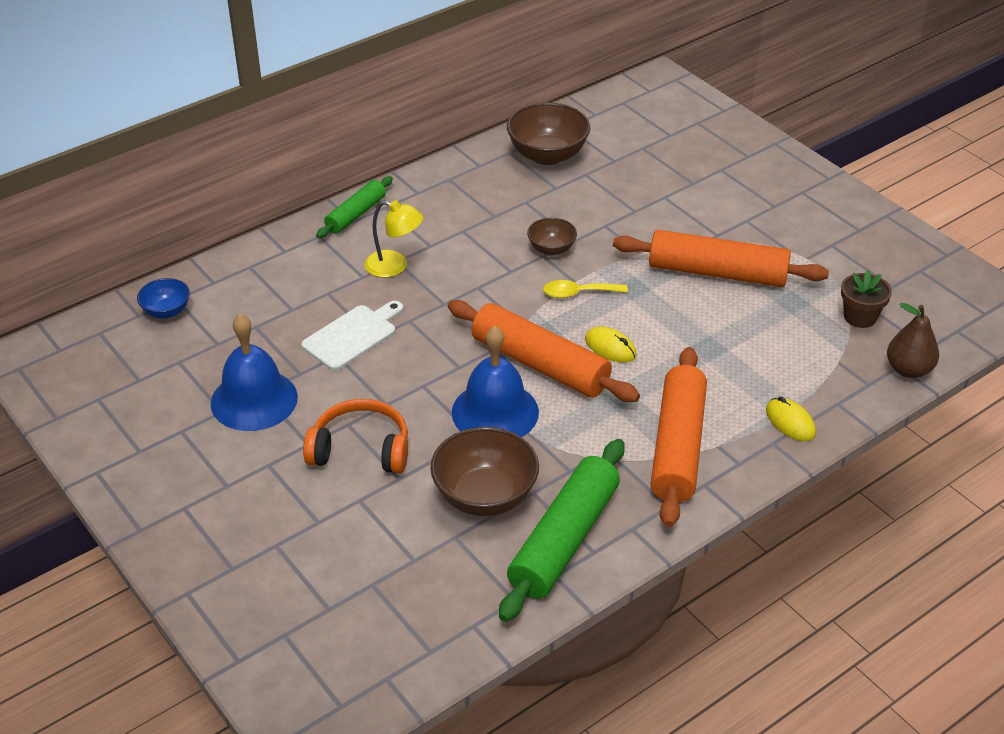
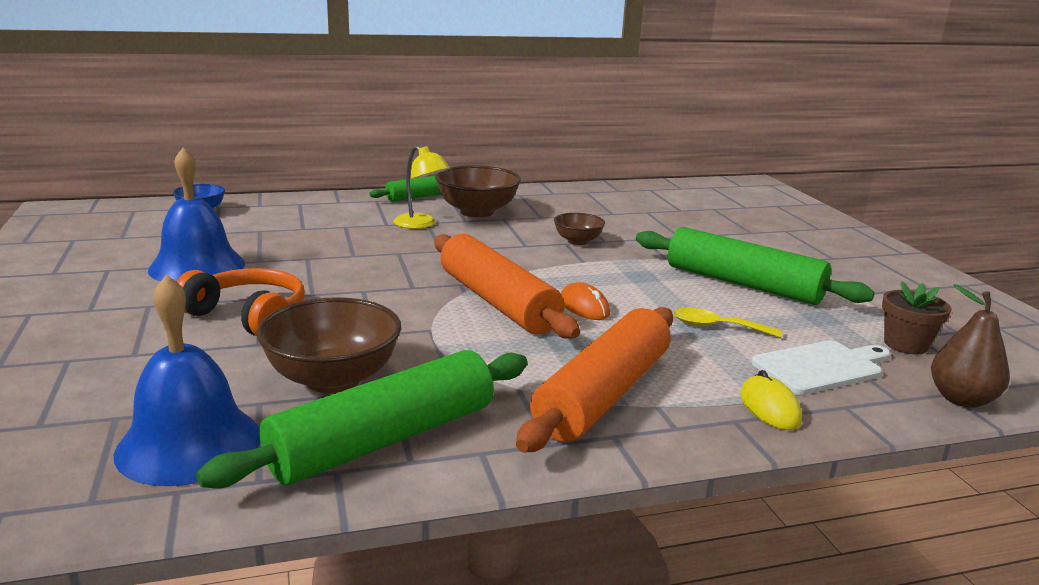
camera: 20 degrees right, 20 degrees down
white cutting board [301,301,404,371] -> white cutting board moved to [752,340,891,395]
blue bell [452,326,539,437] -> blue bell moved to [114,274,260,486]
brown bowl [507,103,590,165] -> brown bowl moved to [435,165,521,217]
yellow spoon [543,280,628,298] -> yellow spoon moved to [673,307,782,338]
yellow mouse [585,326,636,363] -> orange mouse [561,282,610,320]
orange rolling pin [613,230,829,287] -> green rolling pin [636,227,875,305]

